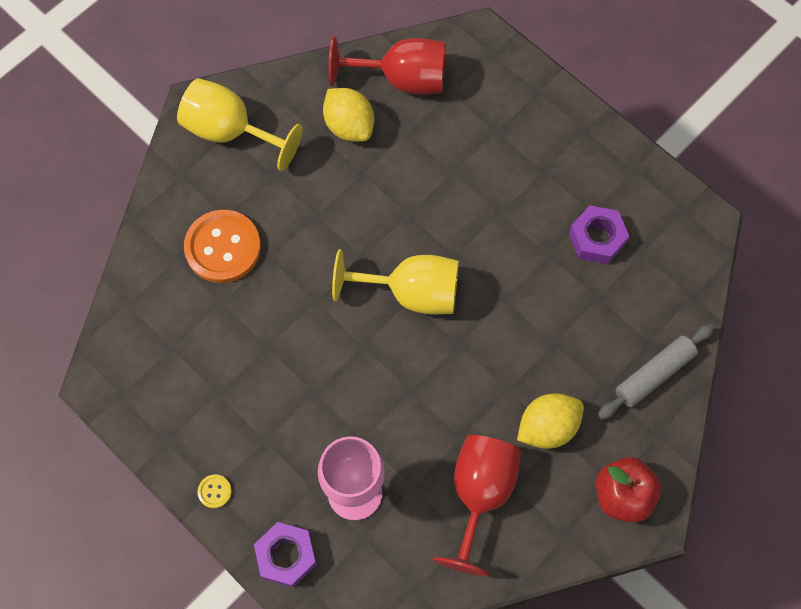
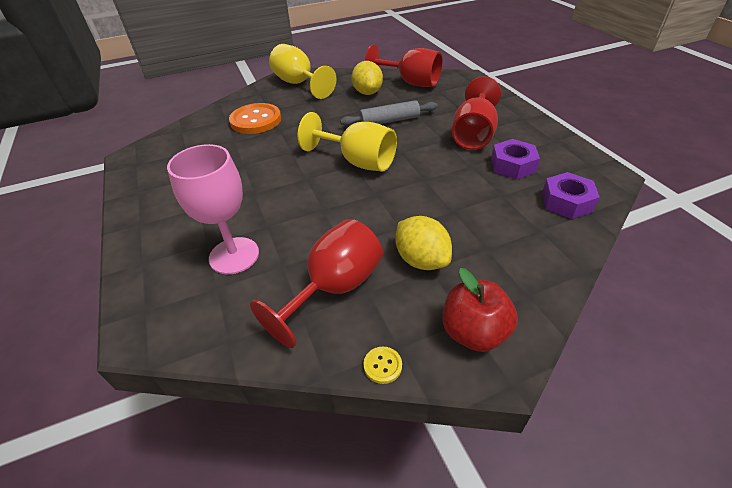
camera: 25 degrees right, 25 degrees down
yellow button [198,474,232,509] -> yellow button moved to [364,346,402,384]
purple nut [254,522,317,588] -> purple nut moved to [542,172,600,219]
yellow lemon [517,393,584,449] -> yellow lemon turned 60 degrees clockwise [395,216,452,270]
grey rolling pin [597,324,715,420] -> grey rolling pin moved to [340,100,438,126]
none -> red goblet [452,76,501,150]

